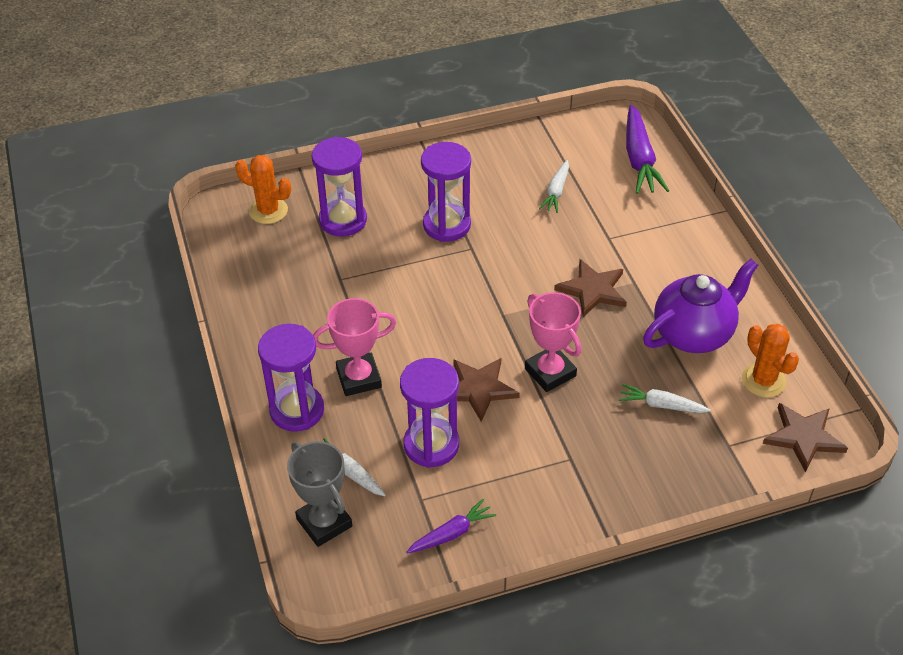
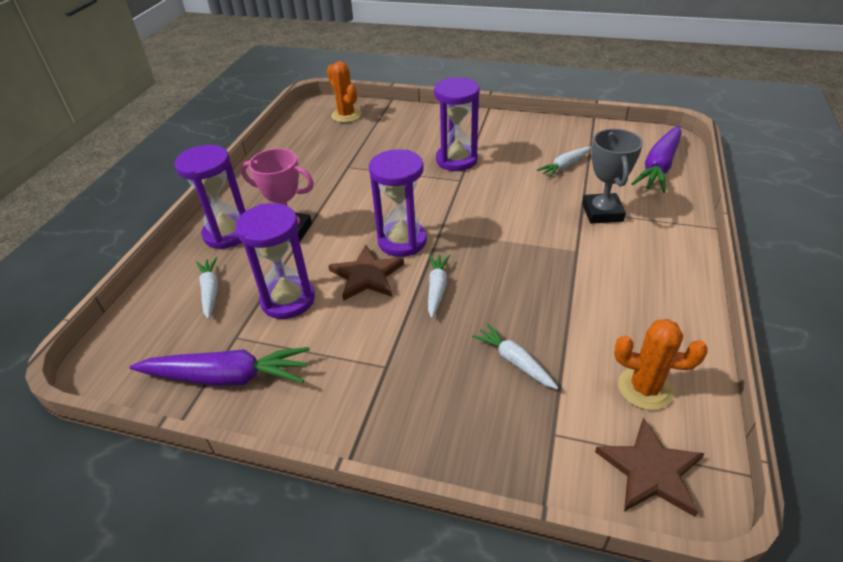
camera: 35 degrees right, 5 degrees down
grey trophy [287,441,352,547] -> grey trophy moved to [582,129,643,224]
purple hourglass [312,137,367,236] -> purple hourglass moved to [369,149,427,257]
purple carrot [406,499,496,553] -> purple carrot [130,347,310,386], size x1.74
pink trophy [525,292,582,392] -> white carrot [428,254,450,318]
brown star [554,259,627,317] -> none
purple teapot [643,259,758,353] -> none
orange cactus [742,324,799,398] -> orange cactus turned 75 degrees counterclockwise [614,319,708,410]

